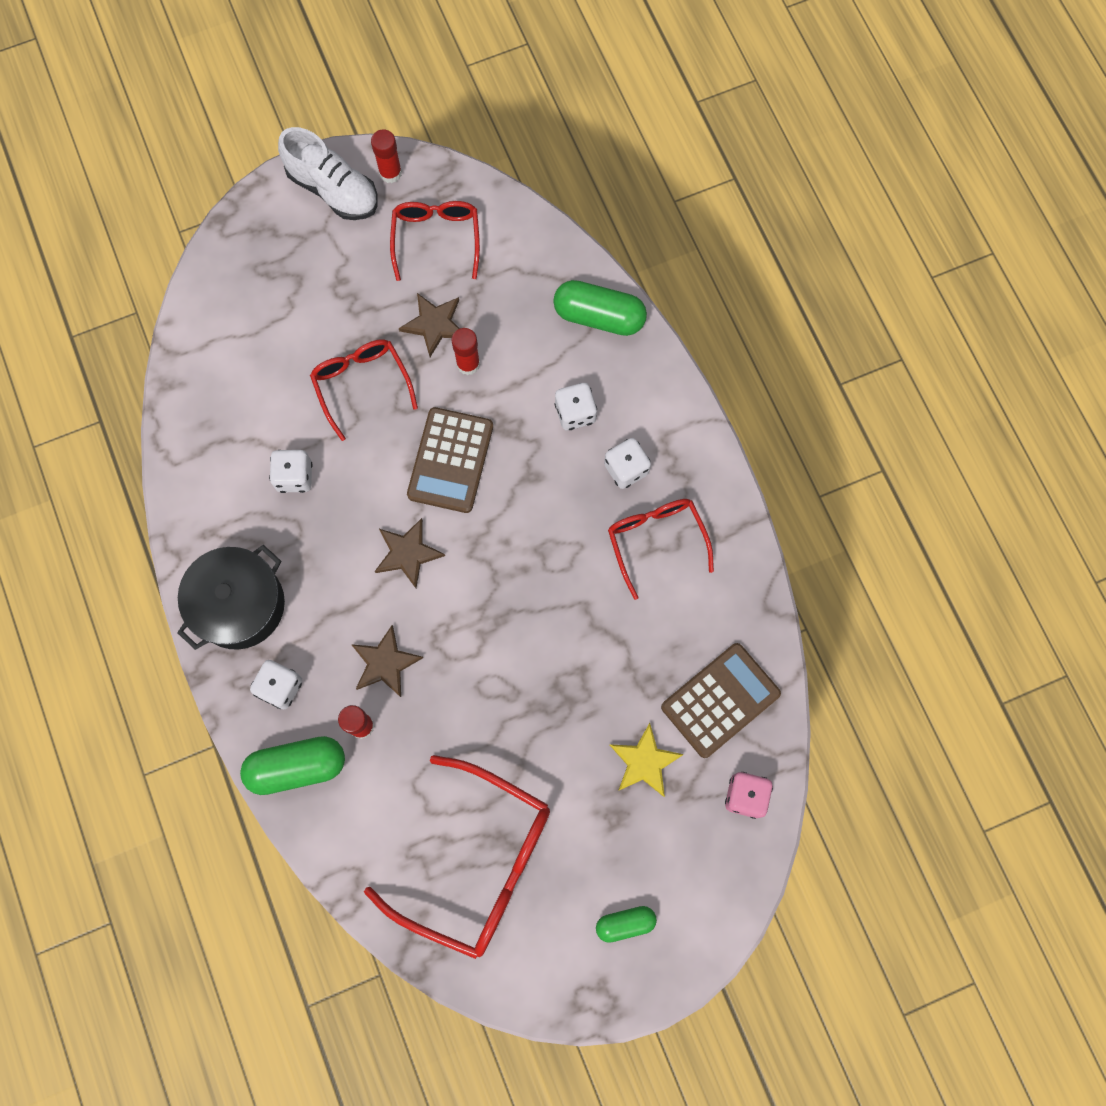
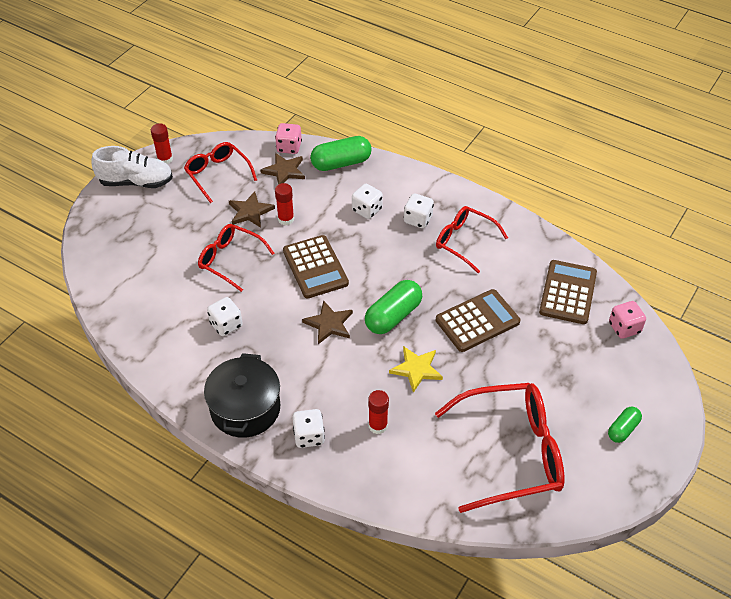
camera: 35 degrees left, 25 degrees down
green capsule [240,736,345,795] -> green capsule moved to [365,280,422,334]
brown star [351,625,423,697] -> brown star moved to [260,153,305,184]
yellow star [610,723,684,797] -> yellow star moved to [389,346,443,393]
none -> pink dice [275,123,302,154]
none -> brown calculator [436,289,520,352]

